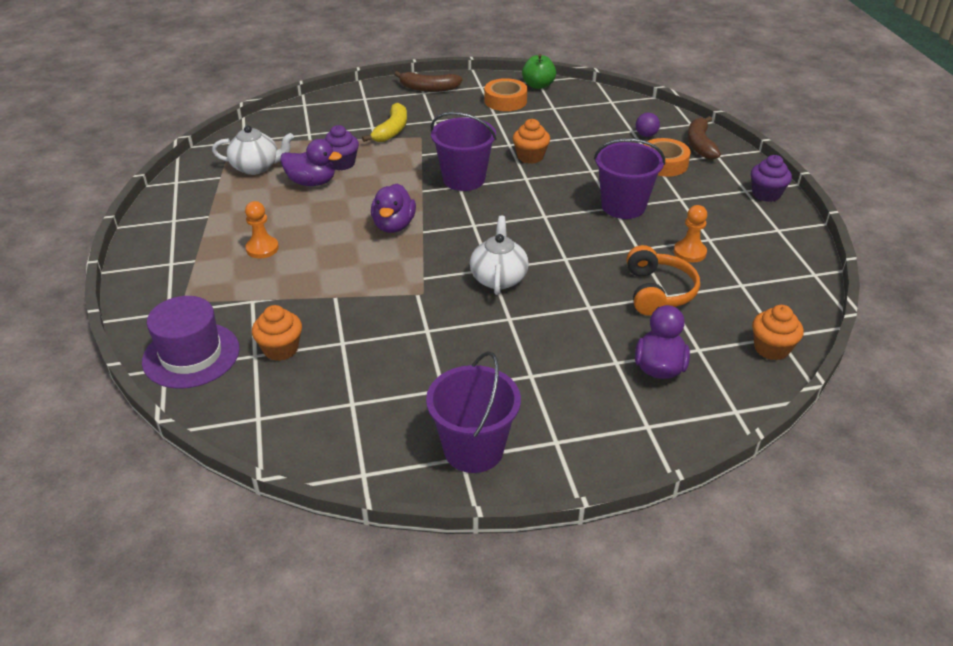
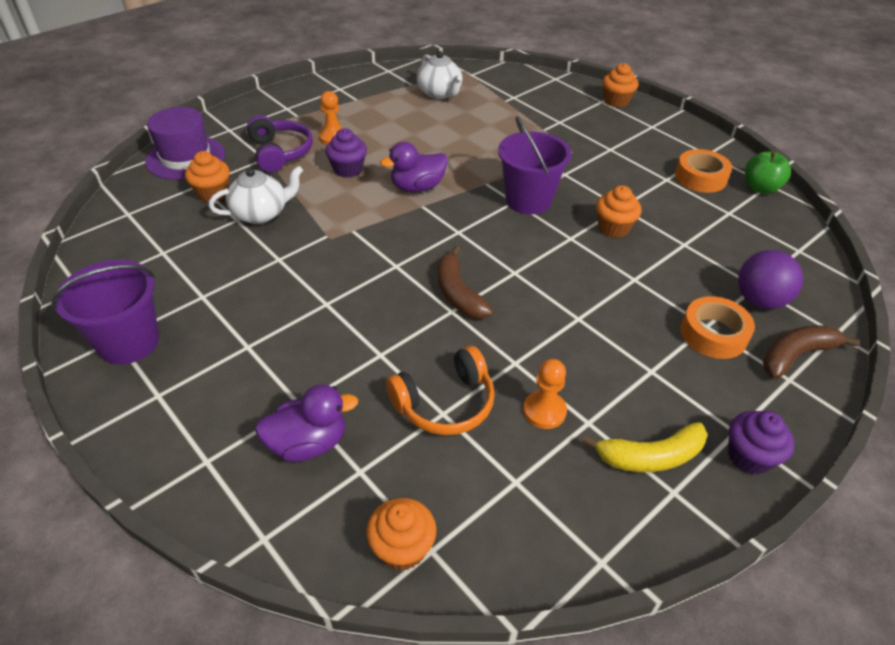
camera: 60 degrees right, 5 degrees up
purple duck [280,139,342,186] -> none
purple cupcake [324,125,359,170] -> purple cupcake moved to [325,128,367,178]
yellow banana [362,103,407,142] -> yellow banana moved to [582,422,708,472]
brown banana [394,71,462,92] -> brown banana moved to [437,246,493,319]
white teapot [470,216,529,295] -> white teapot moved to [209,166,303,224]
purple bucket [594,139,665,219] -> none
purple ball [636,113,660,137] -> purple ball [738,250,803,309], size x1.77
none -> purple headphones [247,115,313,172]
none -> orange cupcake [602,63,638,108]

